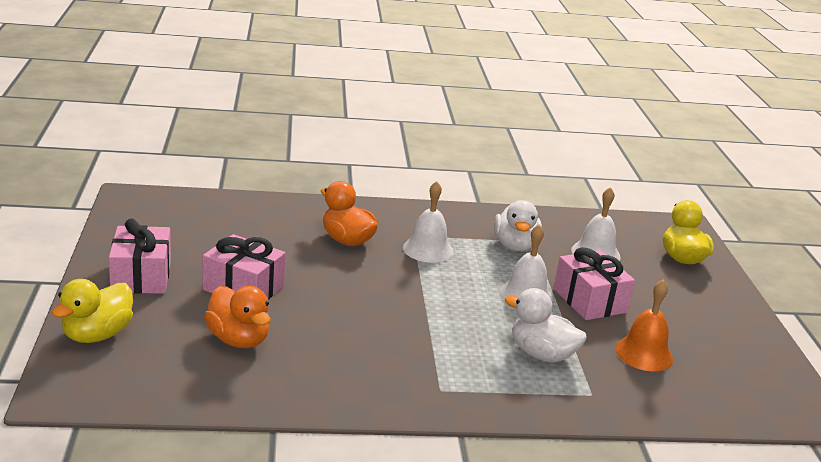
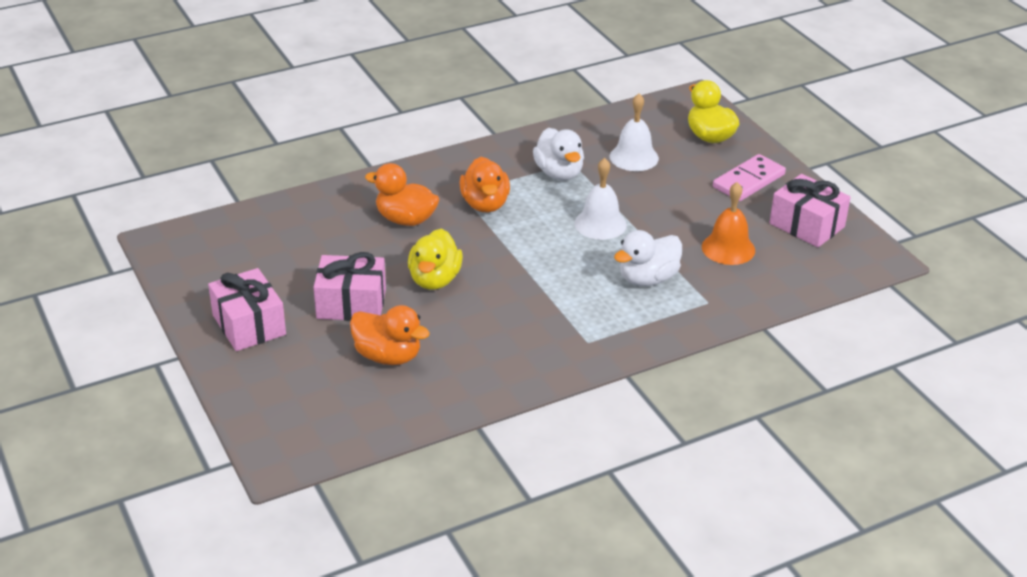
camera: 20 degrees left, 10 degrees up
yellow duck [52,279,133,343] -> yellow duck moved to [408,229,463,290]
white bell [403,181,453,263] -> orange duck [460,157,510,212]
white duck [505,288,587,362] -> white duck turned 45 degrees counterclockwise [614,230,682,286]
pink gift [553,247,635,320] -> pink gift moved to [769,174,851,247]
none -> pink domino [713,154,786,201]

